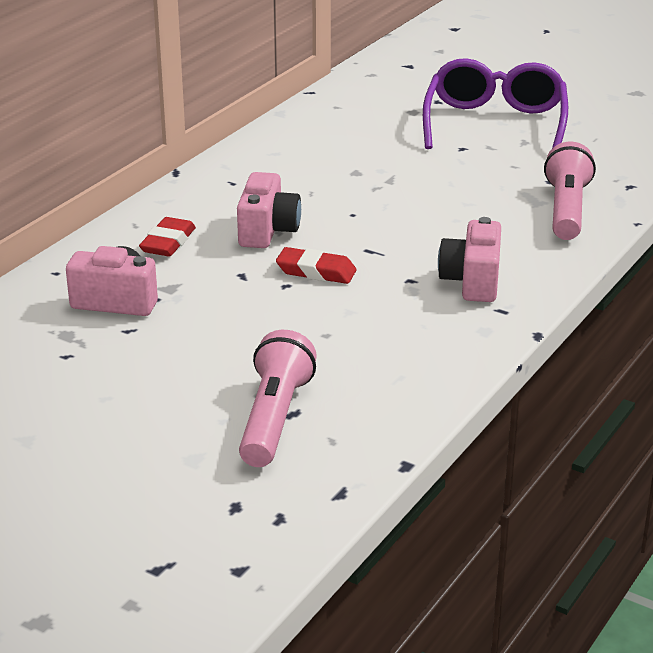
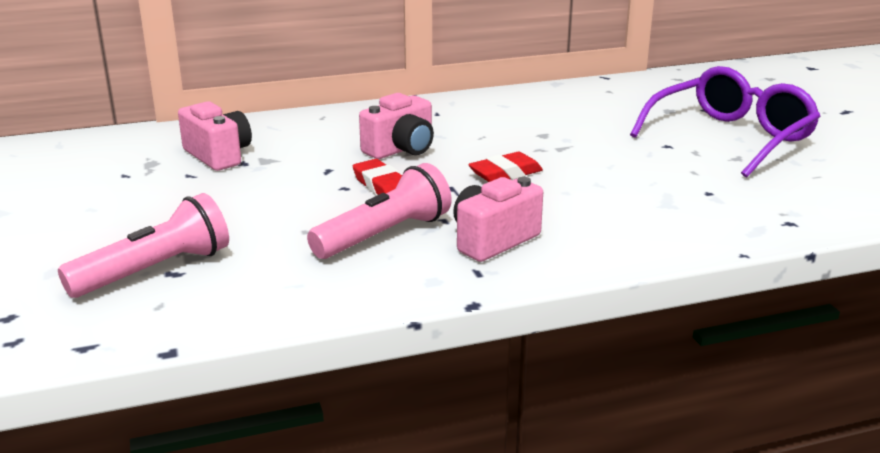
camera: 40 degrees right, 5 degrees down
red eraser [139,217,196,256] -> red eraser moved to [468,152,543,182]
pink flashlight [544,142,596,240] -> pink flashlight moved to [307,163,451,259]

